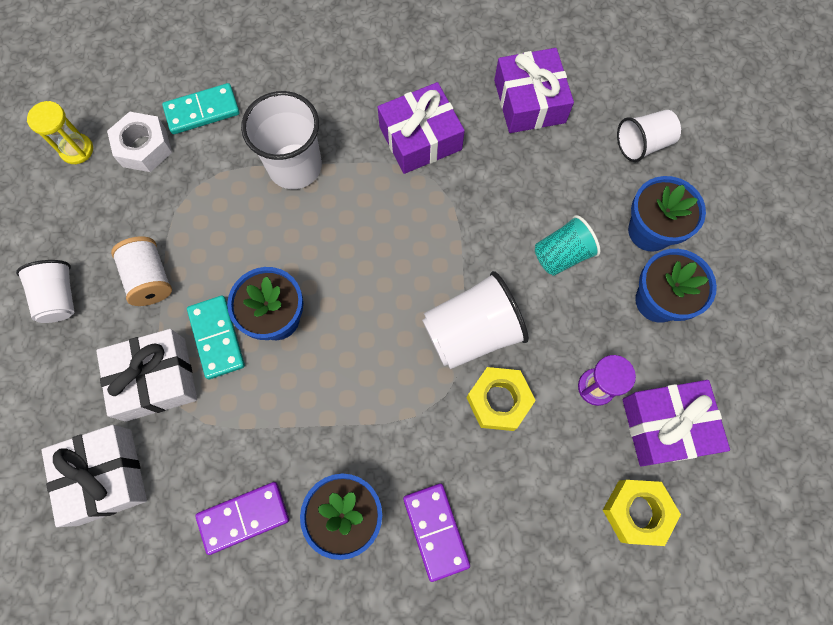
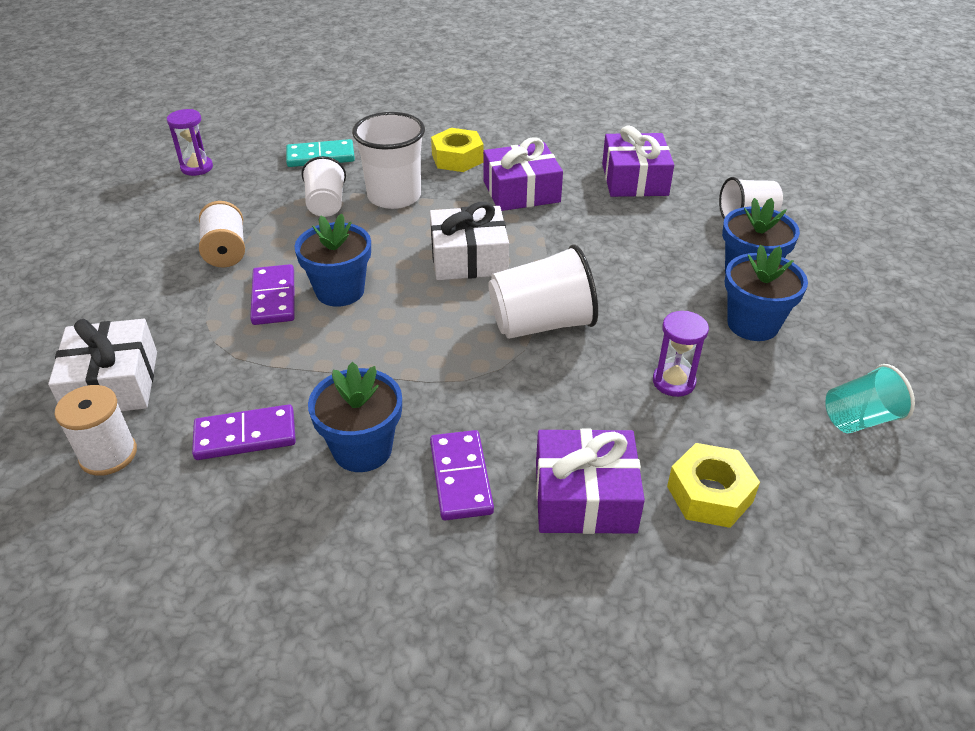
camera: 10 degrees right, 30 degrees down
white cup [16,260,74,323] -> white cup moved to [301,156,346,217]
yellow hourglass [27,101,93,164] -> purple hourglass [167,109,213,176]
white gift [96,329,197,422] -> white gift moved to [430,202,509,280]
white nut [107,112,172,172] -> none
turquoise domino [187,296,245,379] -> purple domino [250,264,295,325]
yellow nut [467,367,536,431] -> yellow nut moved to [431,128,483,172]
turquoise cup [535,215,601,276] -> turquoise cup moved to [825,364,915,433]
purple gift [622,380,730,467] -> purple gift moved to [536,429,645,534]
none -> white spool [54,385,137,476]

